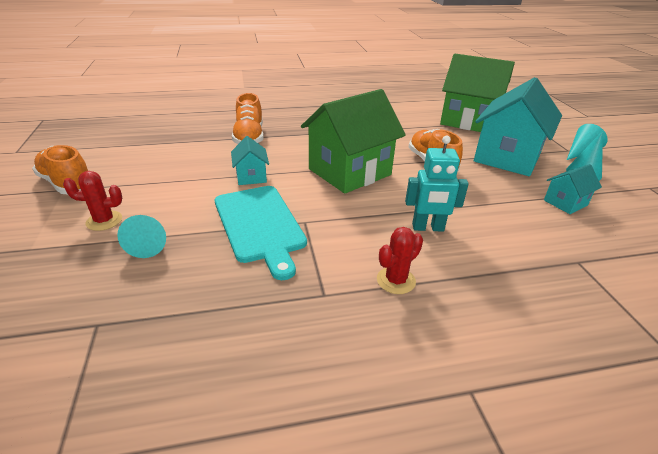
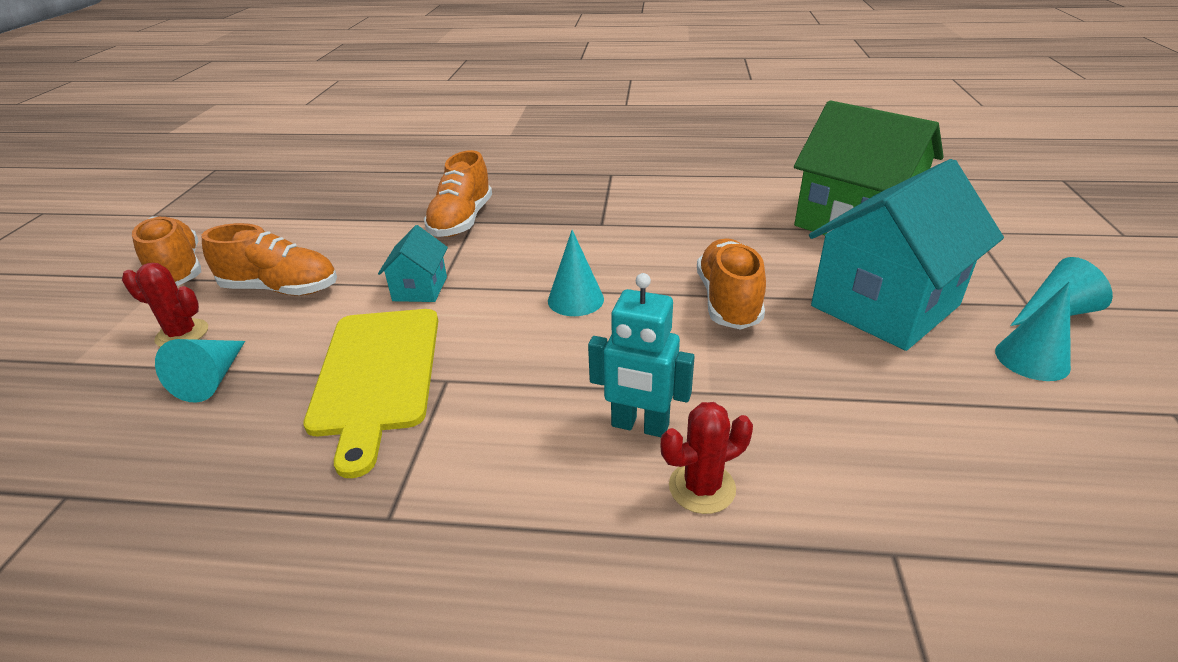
camera: 20 degrees right, 0 degrees up
turquoise cutting board [215,186,307,280] -> yellow cutting board [303,309,438,478]
green house [301,89,406,194] -> turquoise cone [548,230,604,316]
red cactus [377,227,423,294] -> red cactus moved to [661,402,753,514]
turquoise house [544,164,602,214] -> none
none -> orange shoe [201,223,337,296]

